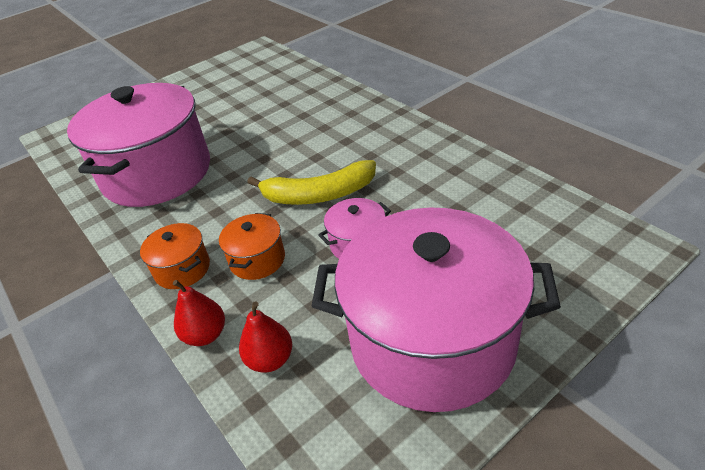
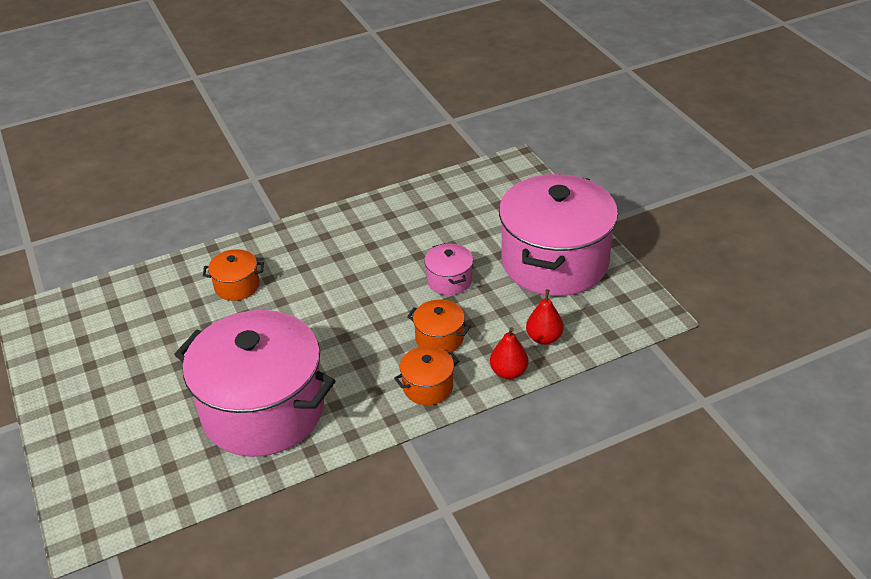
camera: 80 degrees left, 0 degrees up
yellow banana [247,160,376,205] -> none
none -> orange pot [203,249,264,301]

